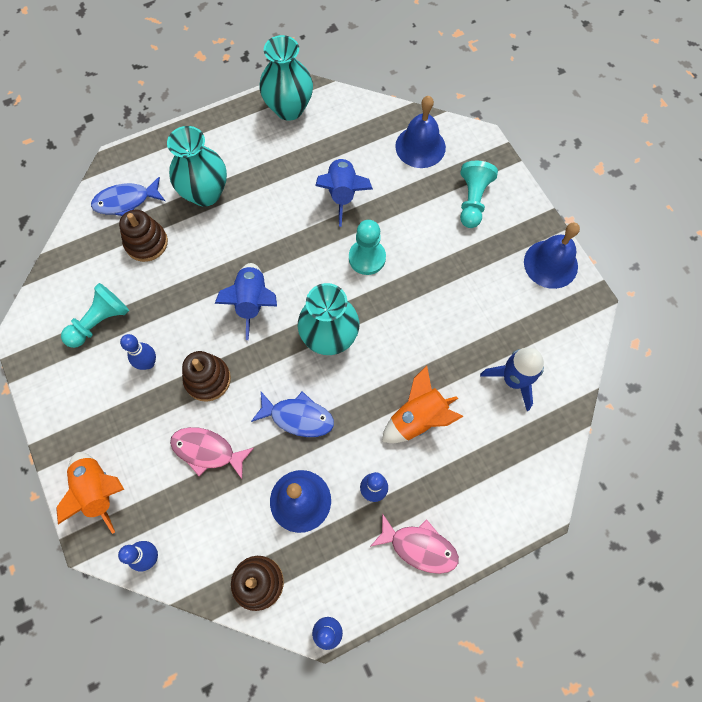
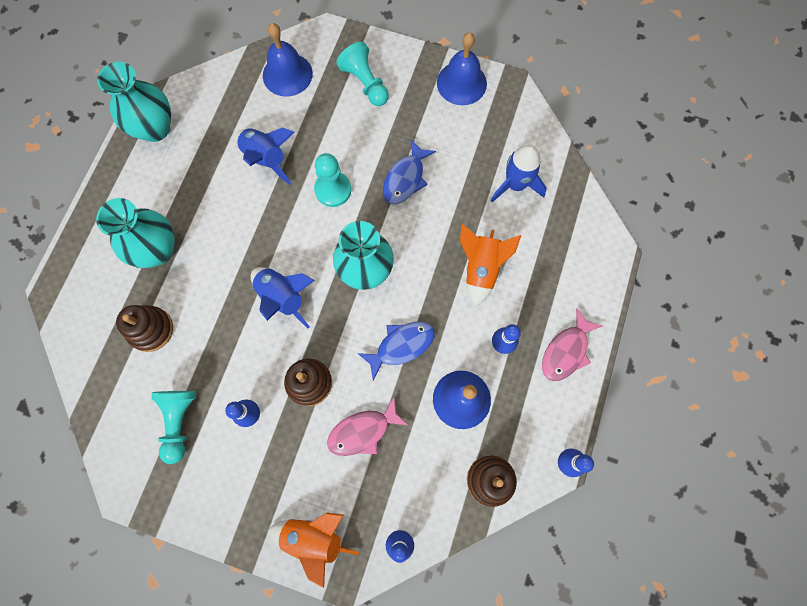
camera: 45 degrees left, 5 degrees up
blue fish [91,177,165,216] -> blue fish moved to [383,139,436,204]
pink fish [370,513,459,574] -> pink fish turned 150 degrees clockwise [542,308,603,381]

